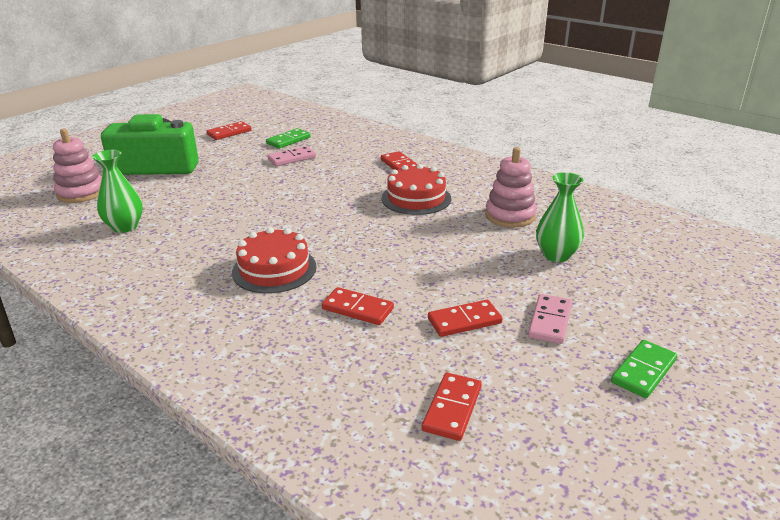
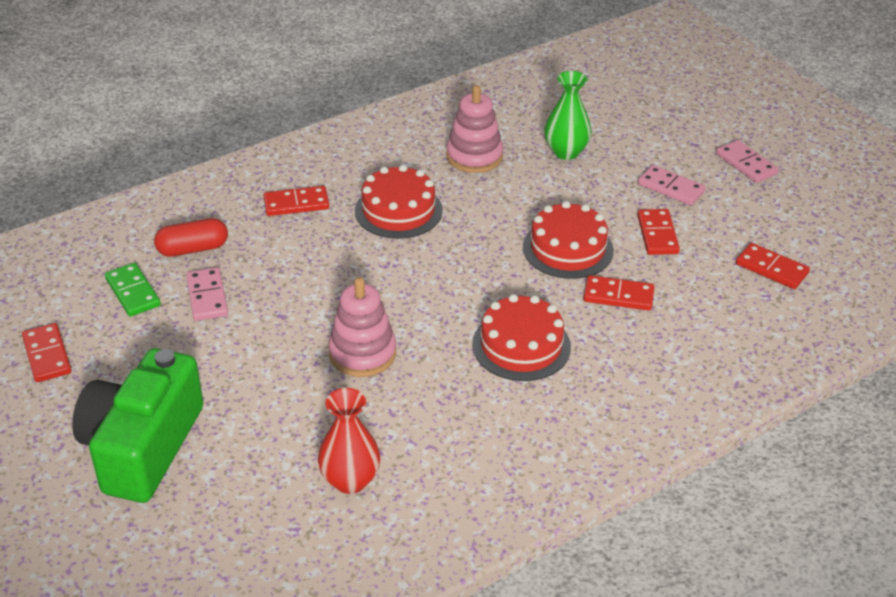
camera: 75 degrees left, 10 degrees up
pink stacking toy [53,128,102,203] -> pink stacking toy moved to [328,277,396,377]
green vase [92,150,143,233] -> red vase [318,388,380,494]
red domino [322,287,394,325] -> red domino turned 60 degrees clockwise [583,275,655,311]
green domino [611,340,677,398] -> pink domino [716,140,779,183]
none -> red capsule [154,218,228,257]
none -> red cake [523,201,614,279]

